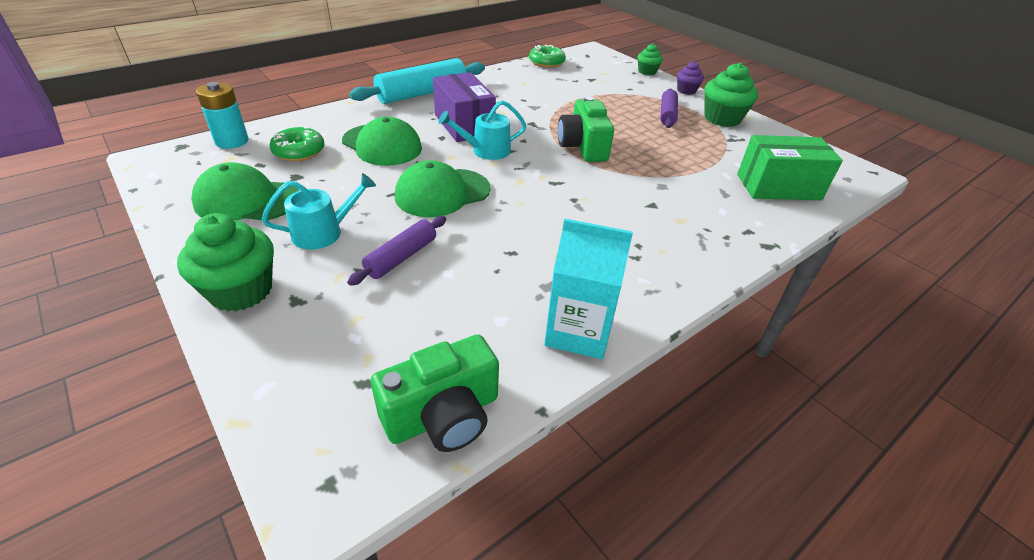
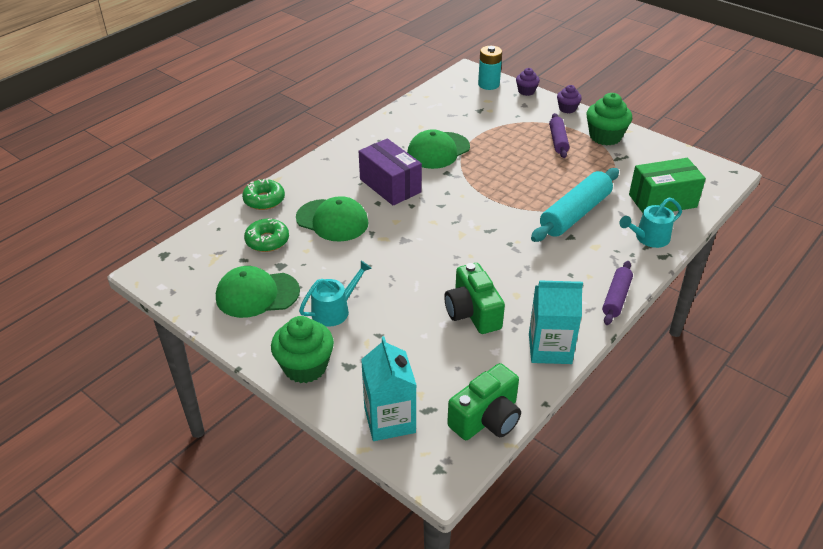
camera: 10 degrees left, 0 degrees up
turquoise battery [196,82,248,149] -> turquoise battery moved to [478,46,502,90]
purple rolling pin [347,216,446,286] -> purple rolling pin moved to [602,261,633,325]
turquoise rolling pin [349,58,485,104] -> turquoise rolling pin moved to [531,168,619,242]
green cap [395,160,490,217] -> green cap moved to [407,129,470,169]
turquoise watering can [438,100,526,160] -> turquoise watering can moved to [619,197,682,248]
green donut [529,44,566,68] -> green donut moved to [242,179,285,210]
green camera [558,96,614,162] -> green camera moved to [444,263,505,334]
green cupcake [637,44,663,75] -> purple cupcake [516,68,540,96]
none -> turquoise carton [361,336,416,441]

